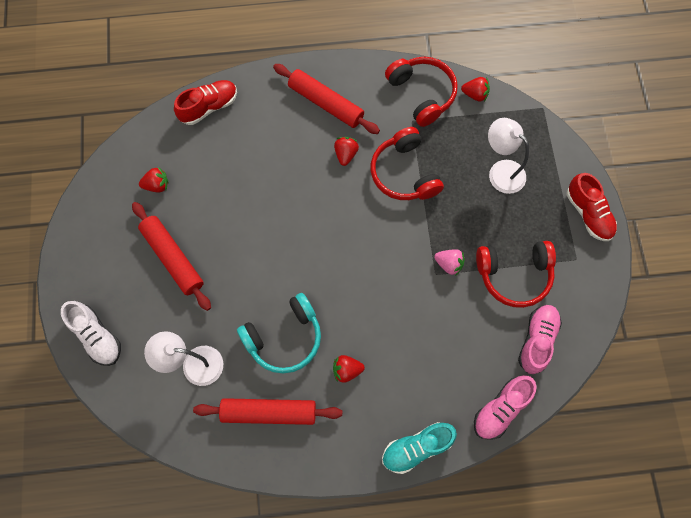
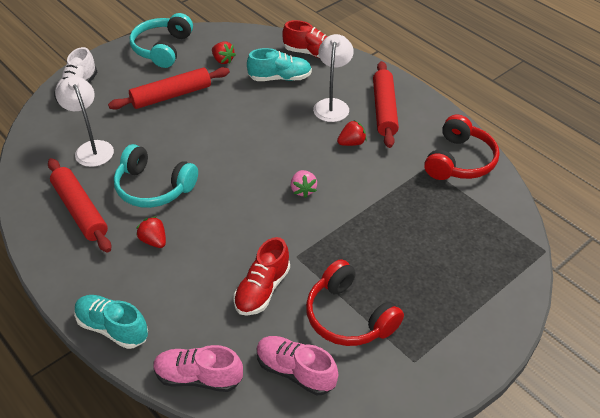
camera: 55 degrees right, 25 degrees down
red rolling pin [132,202,211,311] -> red rolling pin turned 45 degrees clockwise [108,67,230,110]
red headphones [371,127,444,200] -> none
pink strawberry [434,249,465,276] -> pink strawberry moved to [291,170,317,198]
red strawberry [461,77,490,102] -> none
white lamp [488,118,529,194] -> white lamp moved to [313,34,354,122]
pink shoe [518,305,562,374] -> pink shoe turned 135 degrees counterclockwise [256,336,338,395]
red shoe [566,173,617,241] -> red shoe moved to [233,237,290,315]
none -> turquoise headphones [130,13,193,68]
none -> turquoise shoe [247,48,312,81]

